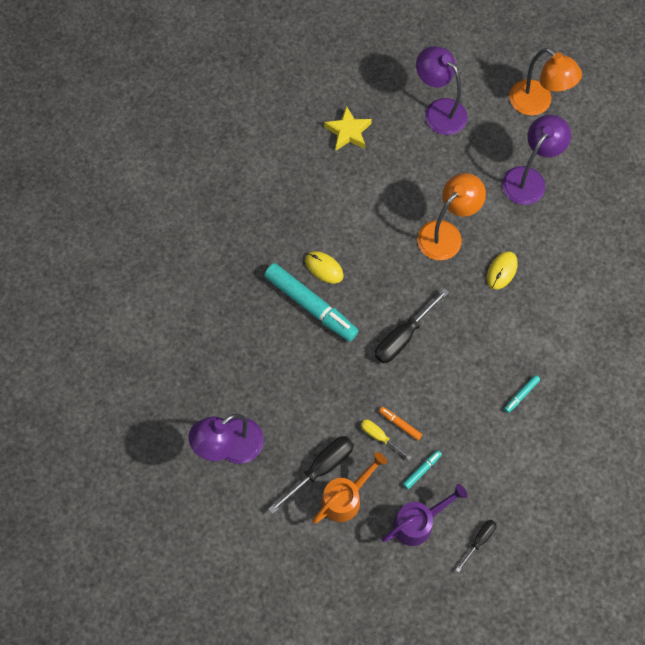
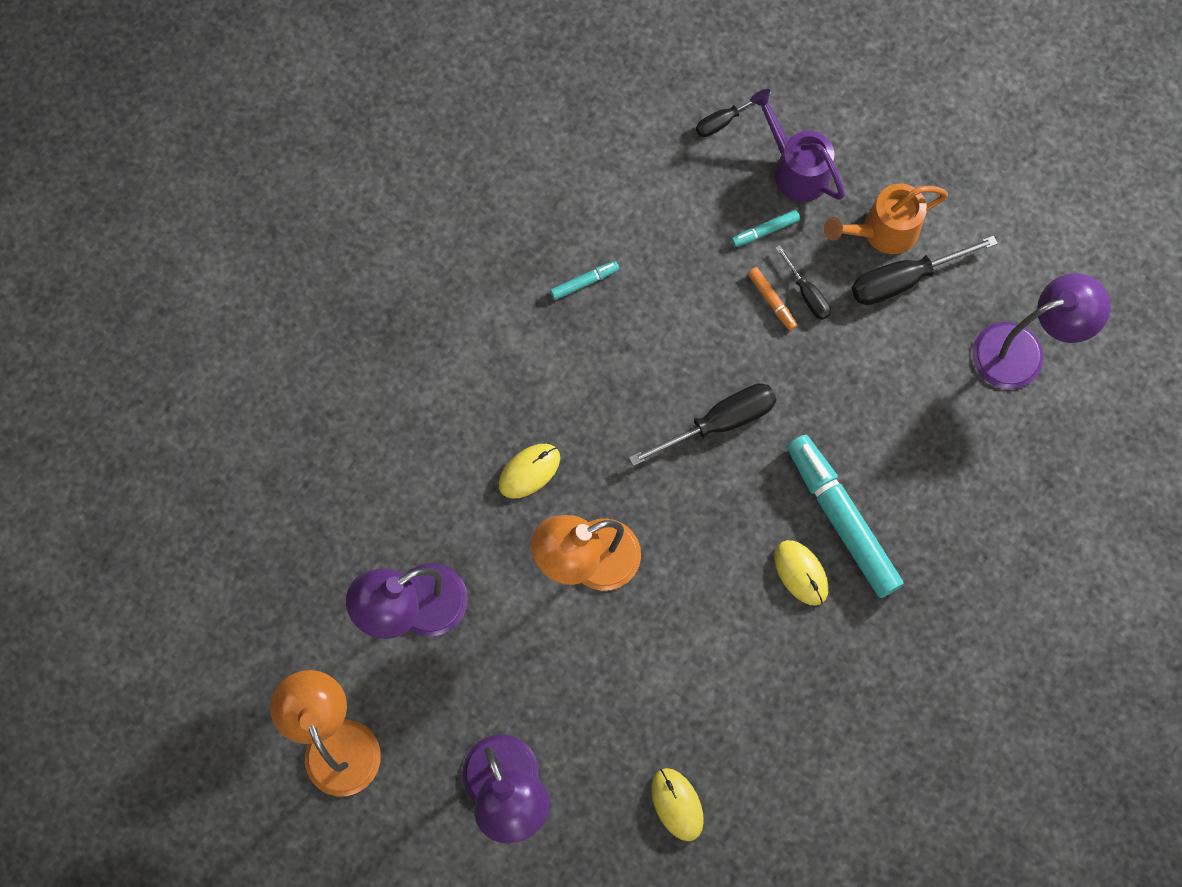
camera: 160 degrees left, 5 degrees up
yellow star [324,106,372,151] -> yellow mouse [651,768,704,841]
yellow screwdriver [361,420,411,460] -> black screwdriver [776,245,831,320]
purple watering can [382,484,468,546] -> purple watering can turned 60 degrees clockwise [750,89,845,202]

